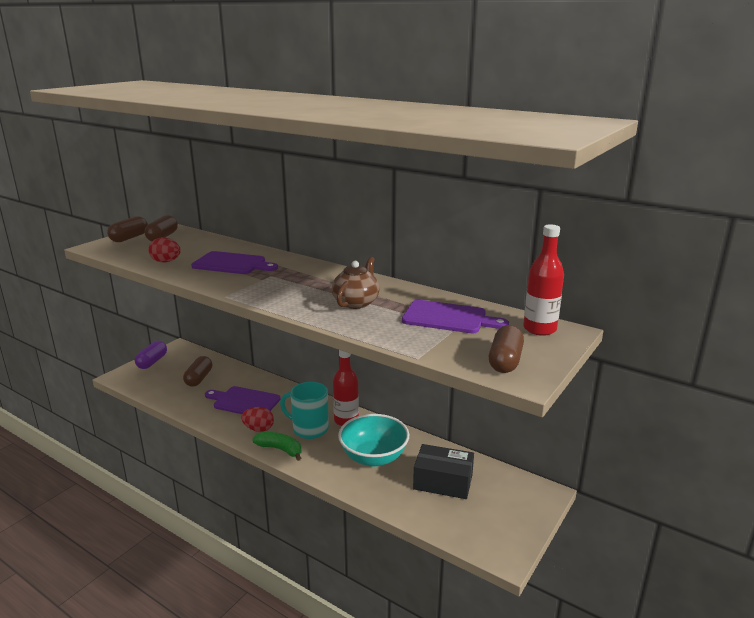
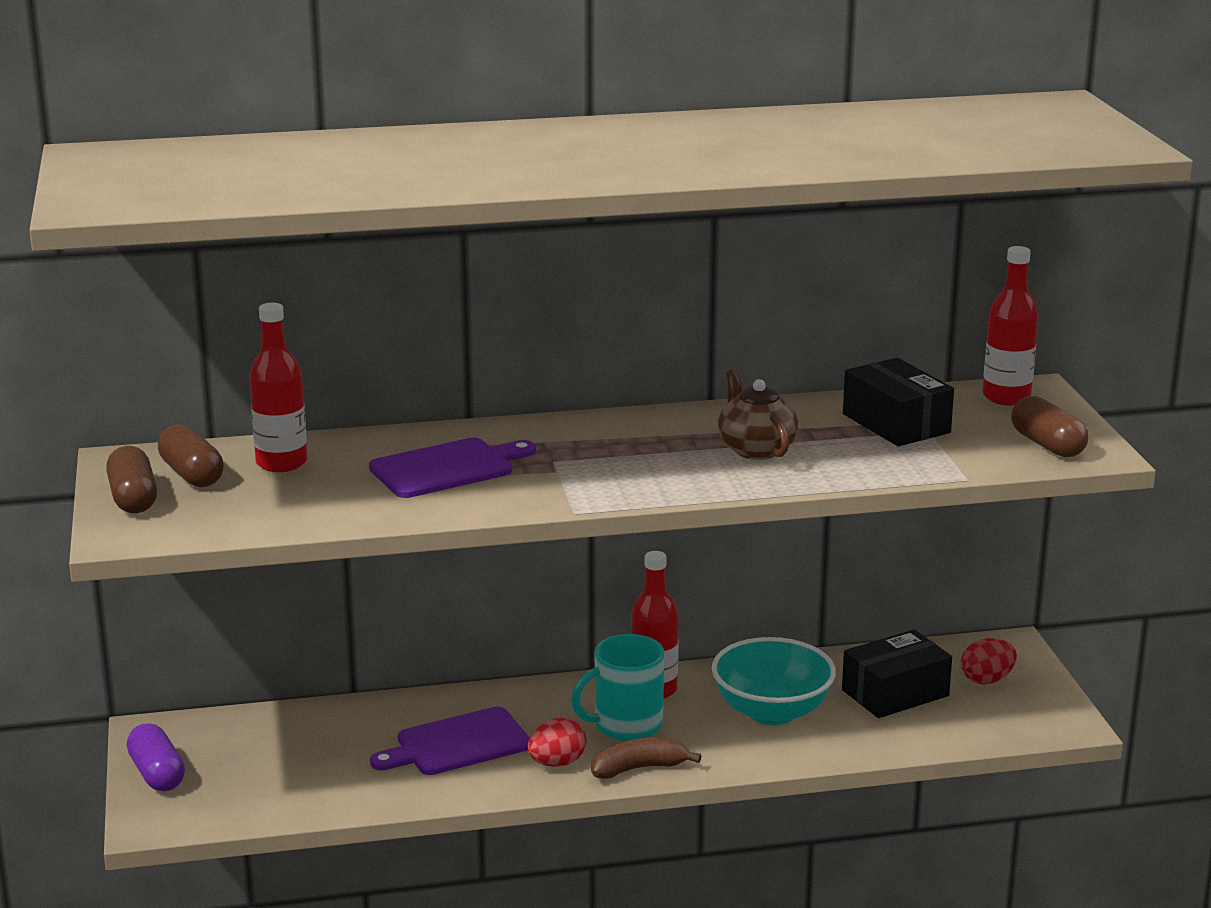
camera: 45 degrees left, 0 degrees up
red egg [148,238,181,263] -> red egg moved to [961,638,1017,685]
brown capsule [183,356,212,387] -> none
green banana [252,432,302,461] -> brown banana [591,737,702,779]
purple cutting board [402,300,509,333] -> black box [843,358,954,446]
none -> red bottle [249,303,307,472]

